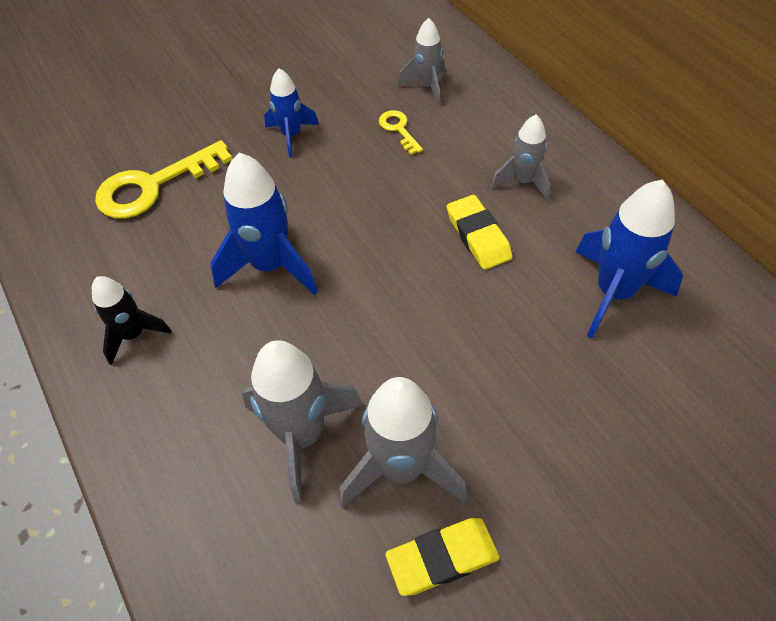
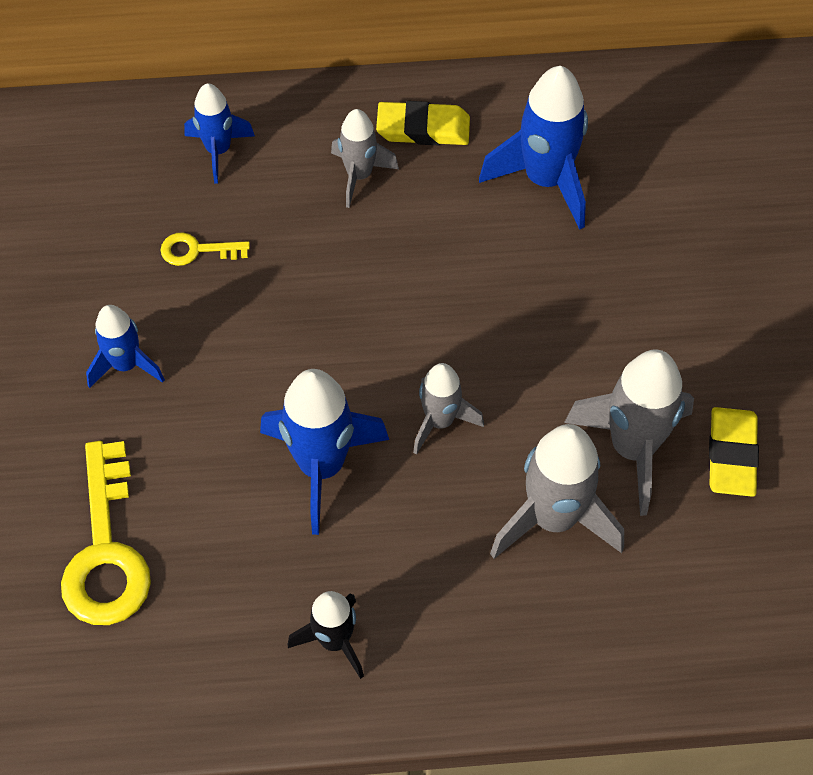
camera: 65 degrees left, 5 degrees up
grey rocket [398,18,445,105] -> grey rocket moved to [413,363,484,455]
yellow eraser [447,195,512,270] -> yellow eraser moved to [376,101,470,145]
none -> blue rocket [184,83,255,184]

